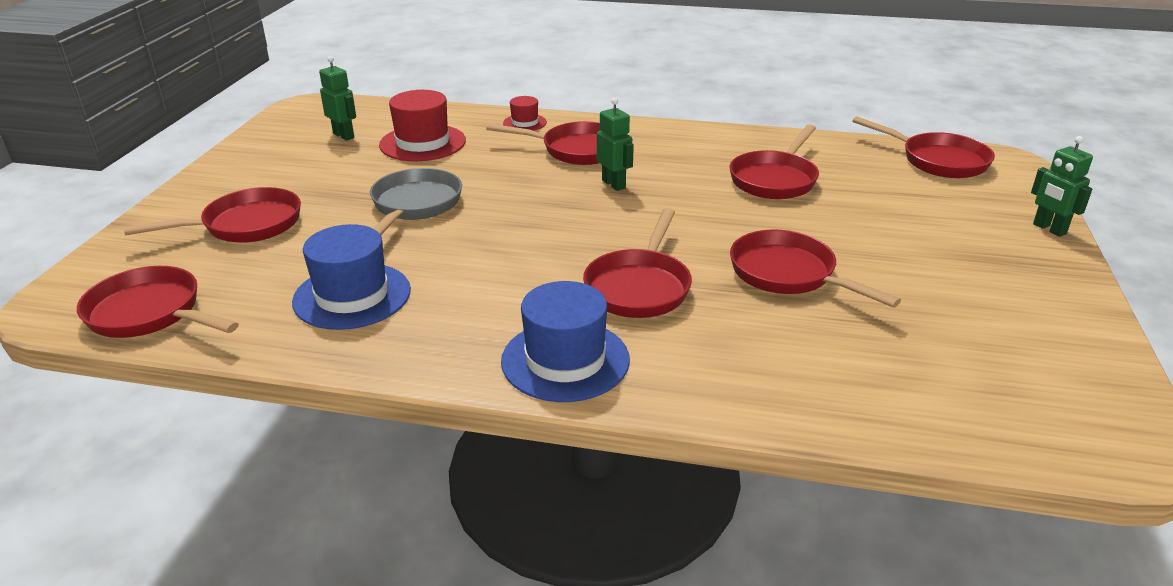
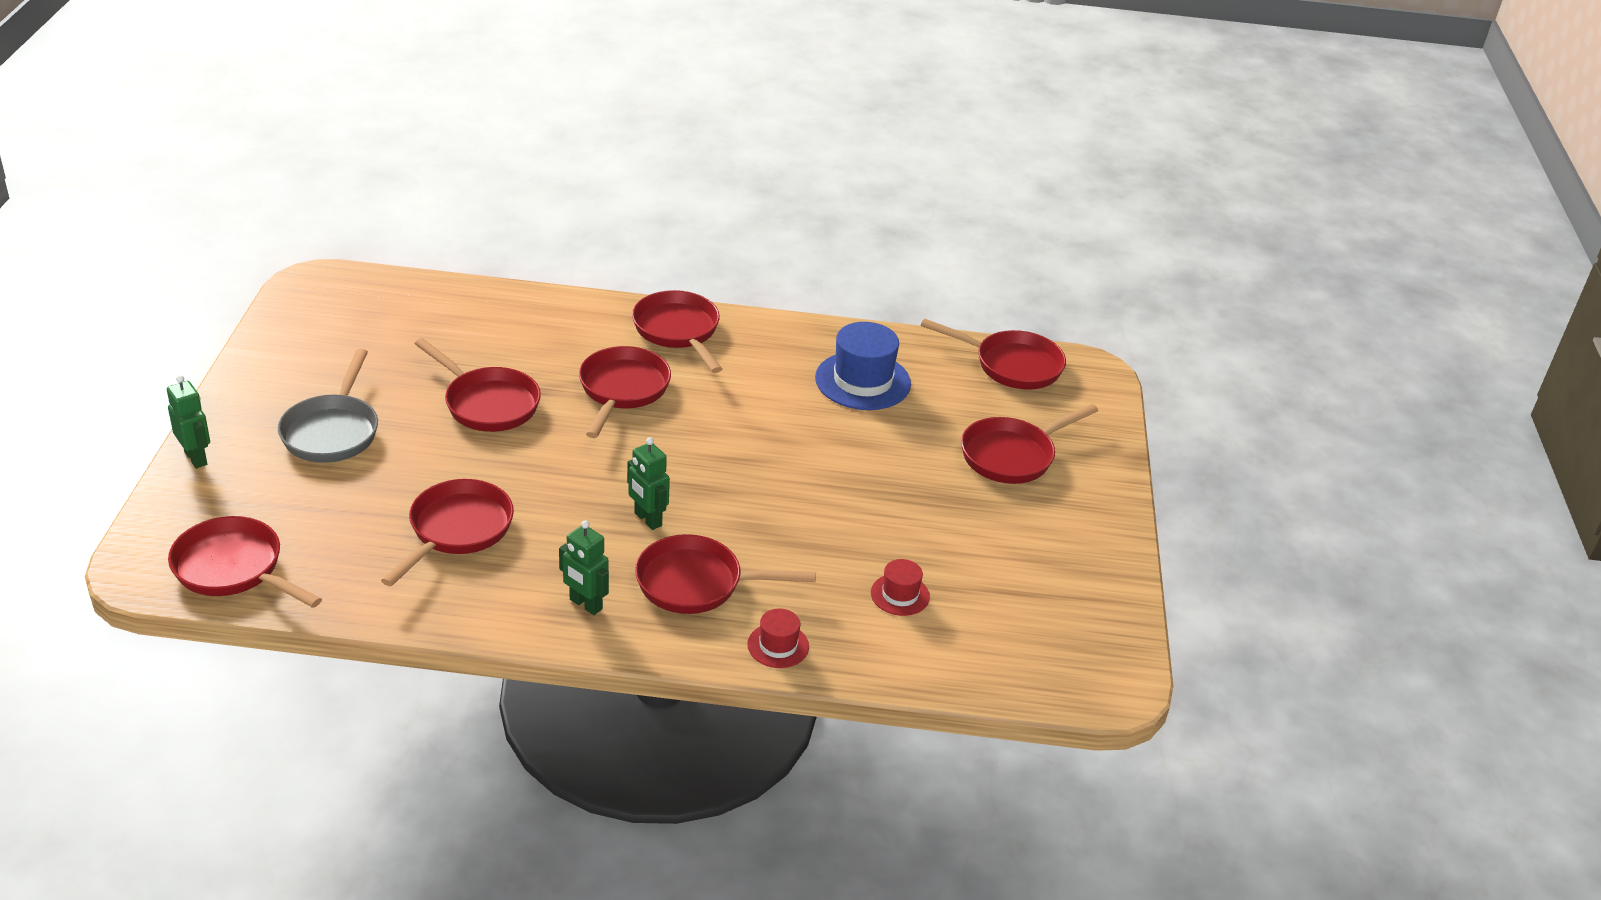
camera: 170 degrees right, 5 degrees up
green robot [319,56,356,141] -> green robot moved to [559,520,609,615]
grey pan [370,168,462,235] -> grey pan moved to [278,349,378,463]
red hat [379,90,466,161] -> red hat [871,559,930,616], size x0.53
blue hat [501,281,630,402] -> red pan [632,290,722,373]

